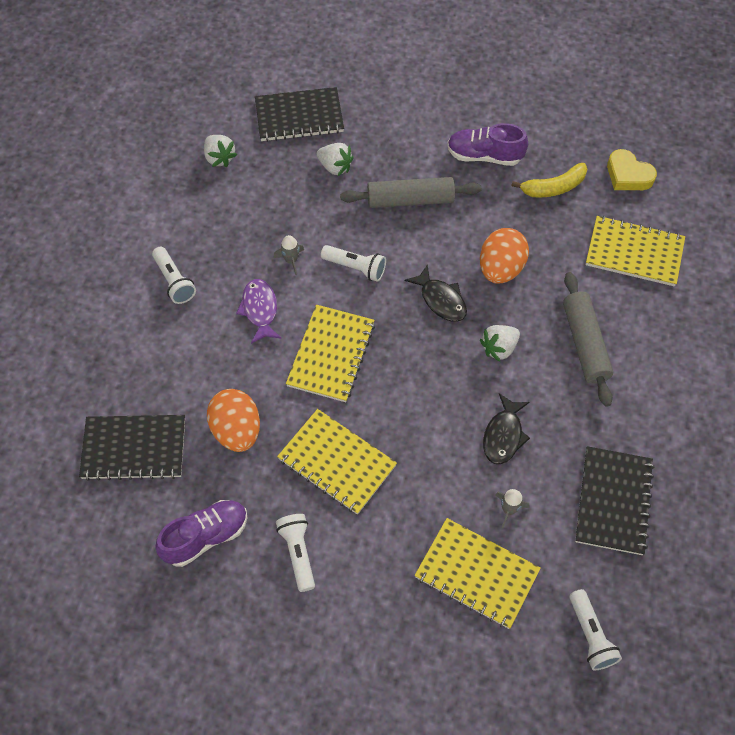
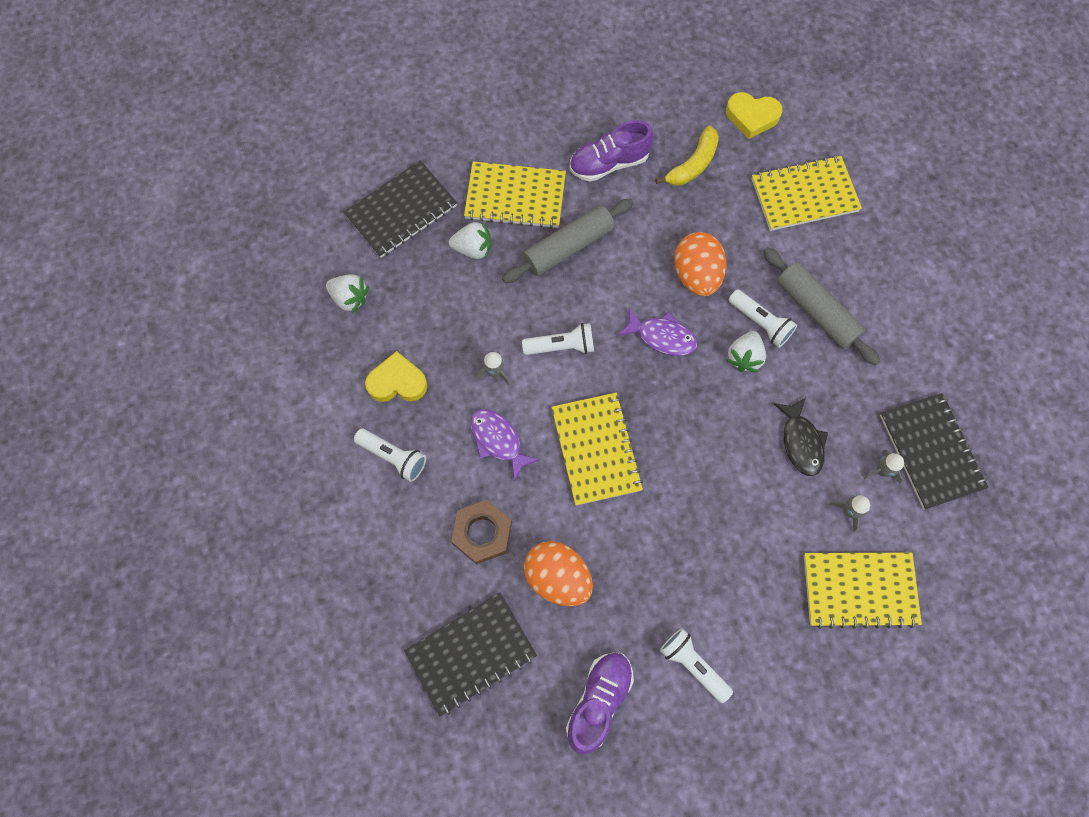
camera: 30 degrees left, 10 degrees up
yellow notebook [277,409,397,515] -> yellow notebook moved to [464,162,566,229]
black fish [405,264,467,322] -> purple fish [618,308,697,356]
white flashlight [569,589,622,670] -> white flashlight moved to [728,289,797,348]
none -> yellow heart [365,351,427,402]
none -> brown nut [451,500,512,564]
none -> grey rocket [864,450,904,484]

